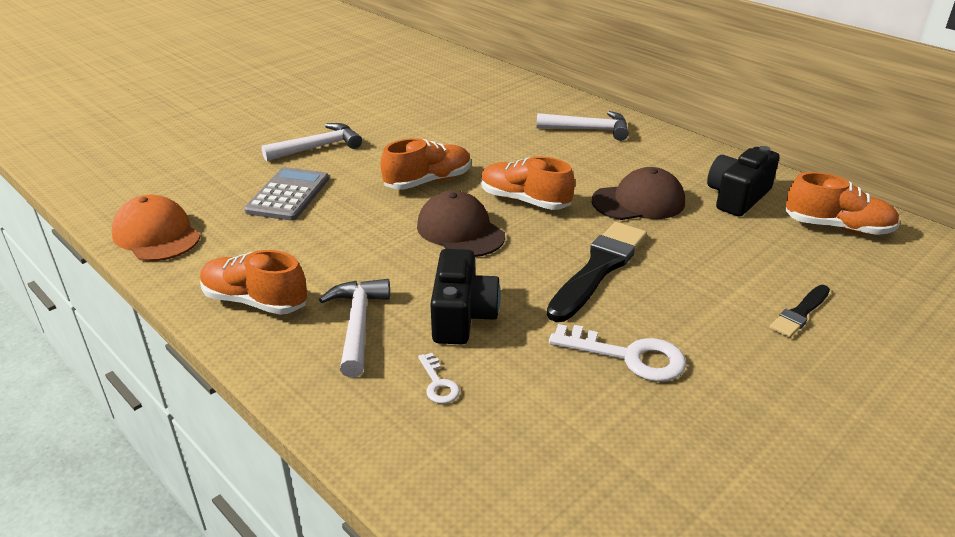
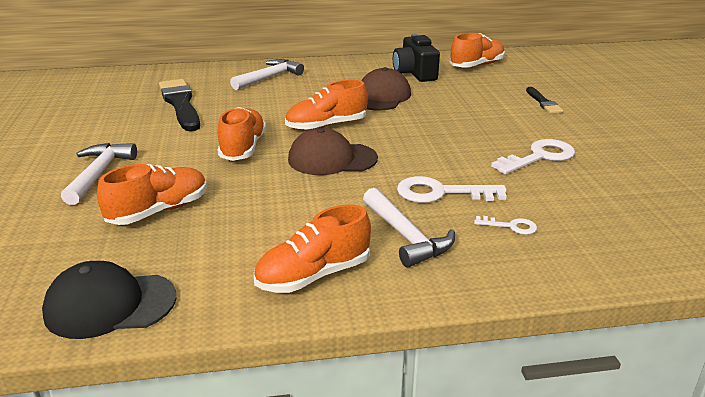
camera: 55 degrees left, 5 degrees down
orange cap [112,195,201,261] -> black cap [42,261,176,339]
grey calculator [244,167,329,221] -> orange shoe [97,164,207,225]
white hammer [319,279,390,378] -> white hammer turned 150 degrees counterclockwise [363,188,455,267]
black camera [430,249,501,344] -> white key [397,176,507,203]
black brush [547,222,647,322] -> black brush moved to [159,79,200,131]

